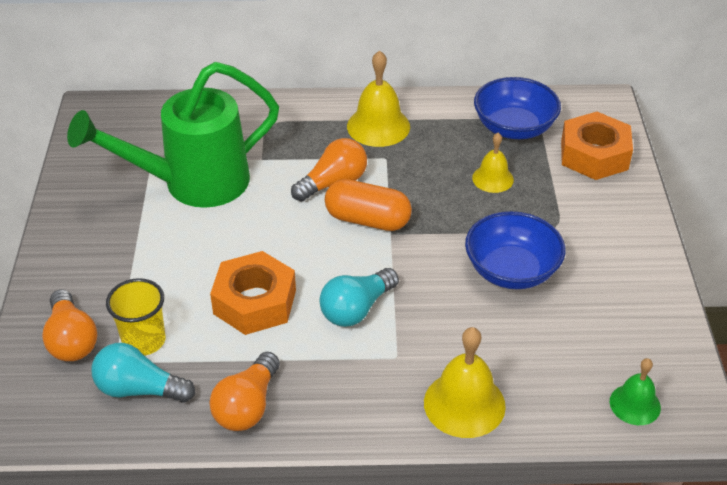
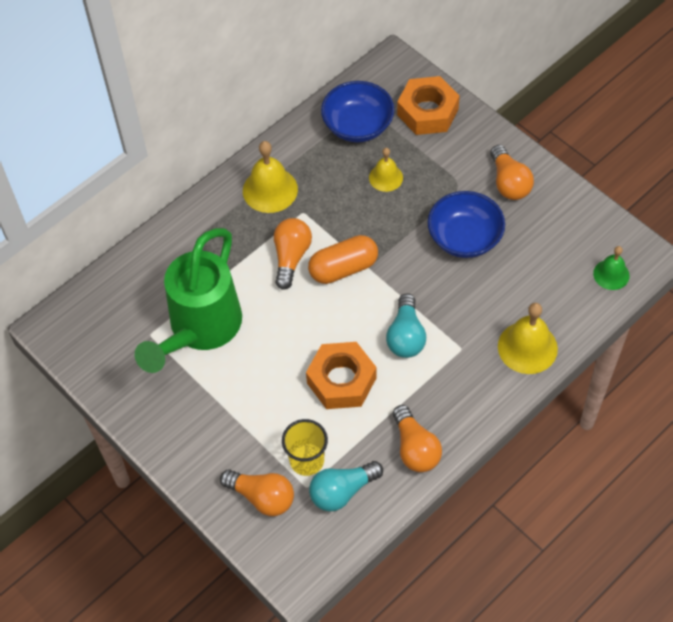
camera: 40 degrees left, 15 degrees up
none -> orange light bulb [490,145,534,200]

